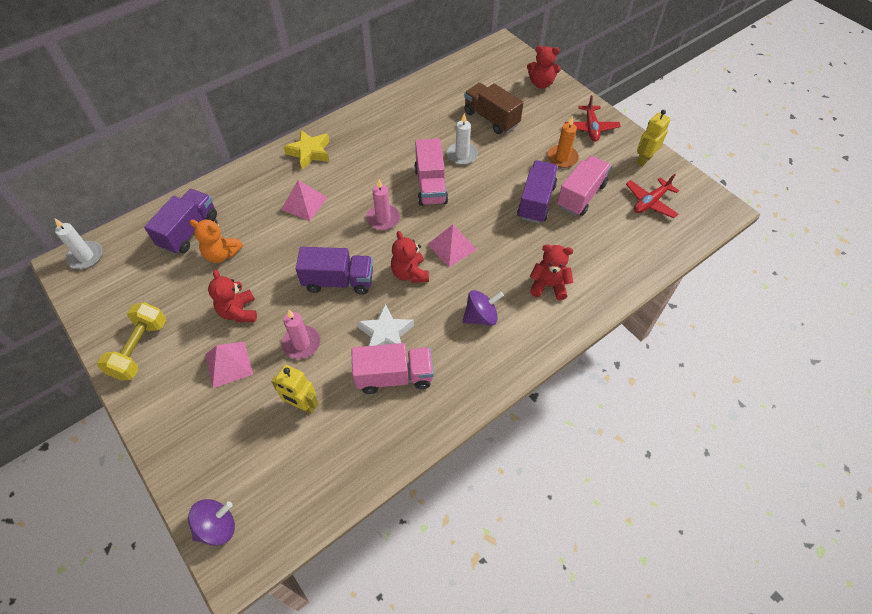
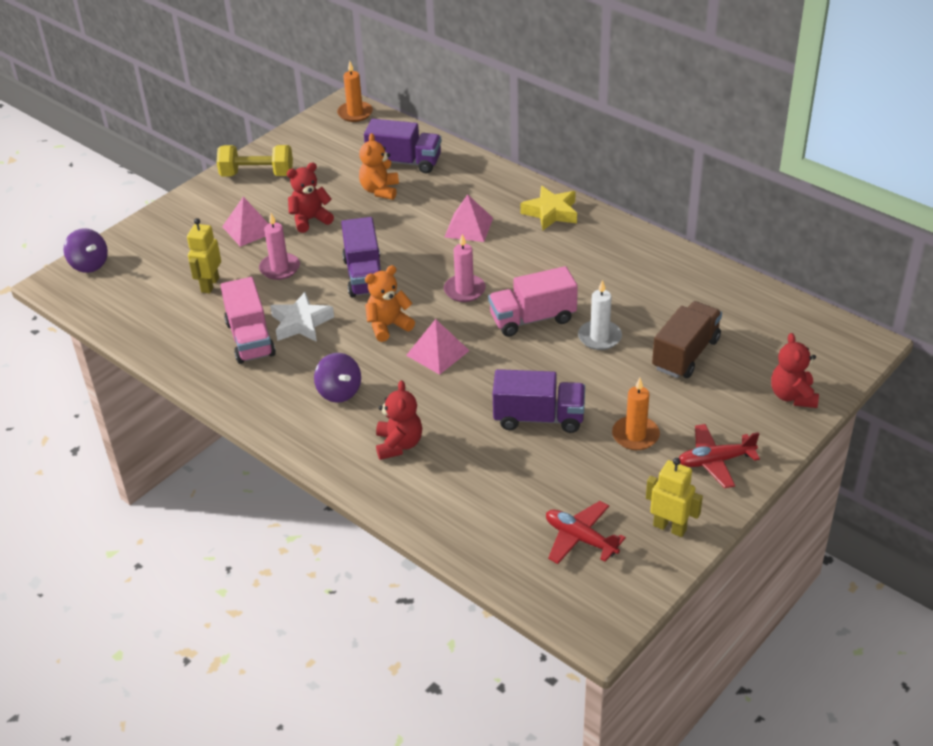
camera: 80 degrees right, 15 degrees down
white candle [55,218,103,269] -> orange candle [337,61,373,122]
red teddy bear [391,231,429,283] -> orange teddy bear [365,265,415,342]
pink truck [557,156,611,216] -> none

